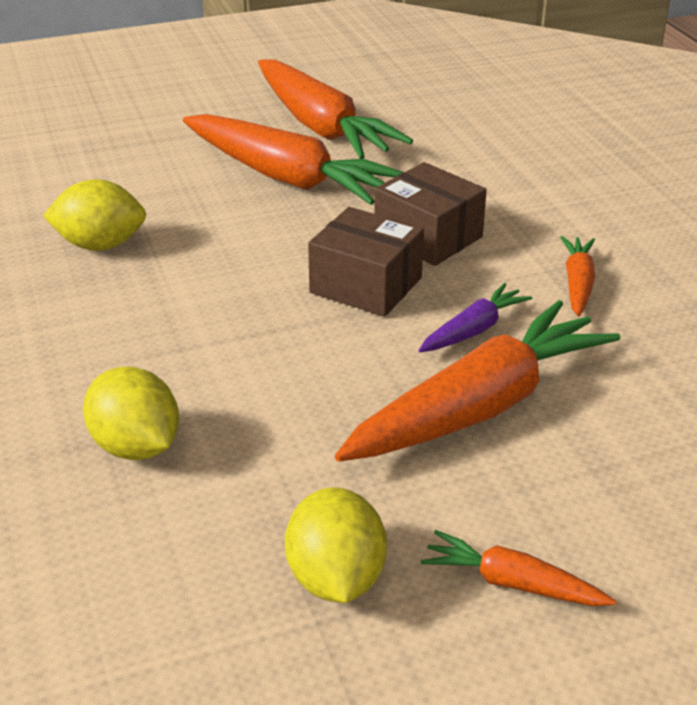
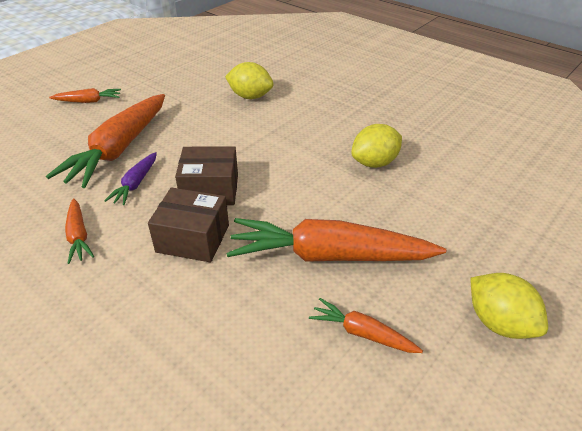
camera: 150 degrees right, 5 degrees up
orange carrot [258,59,413,159] -> orange carrot [309,298,423,353], size x0.47
yellow lemon [285,488,387,603] -> yellow lemon moved to [471,273,548,339]

